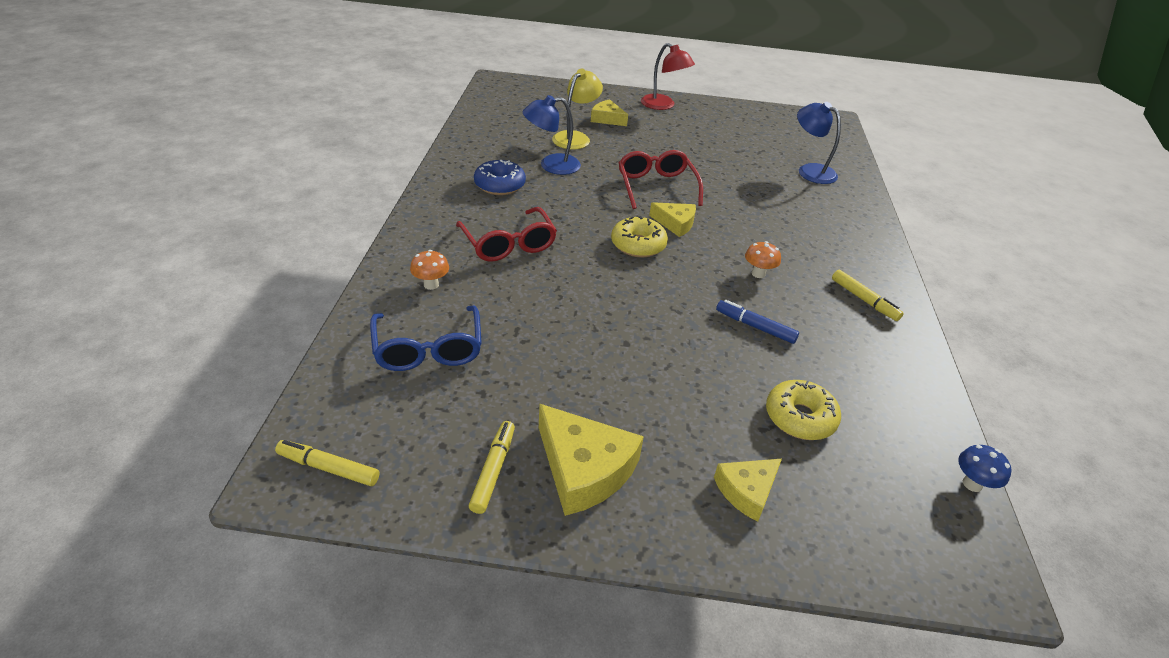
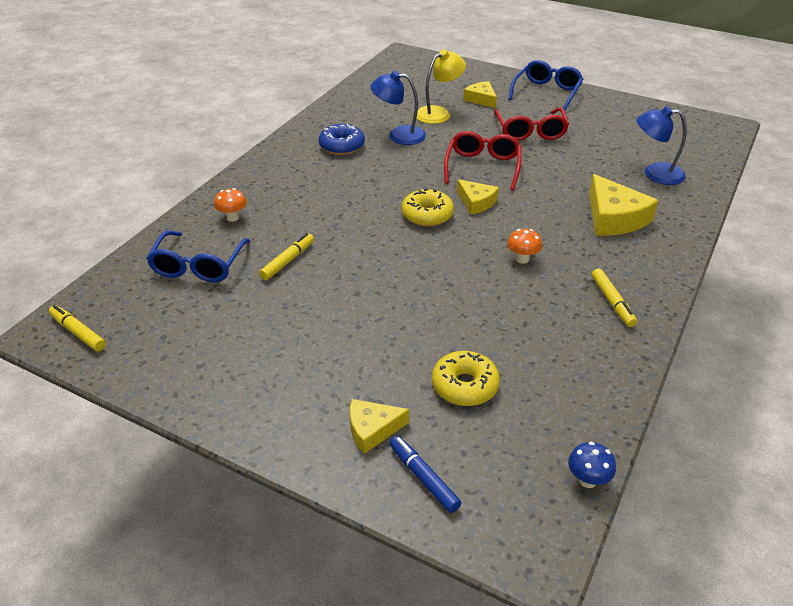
camera: 25 degrees right, 0 degrees up
red glasses [456,207,557,262] -> red glasses moved to [494,108,569,141]
yellow marker [469,421,515,514] -> yellow marker moved to [259,233,314,280]
yellow cheese [539,404,644,516] -> yellow cheese moved to [589,174,659,236]
red lamp [641,43,695,110] -> blue glasses [508,60,583,111]
blue marker [716,300,799,344] -> blue marker moved to [390,436,461,513]
blue lamp [797,102,841,184] -> blue lamp turned 60 degrees counterclockwise [637,106,687,185]

